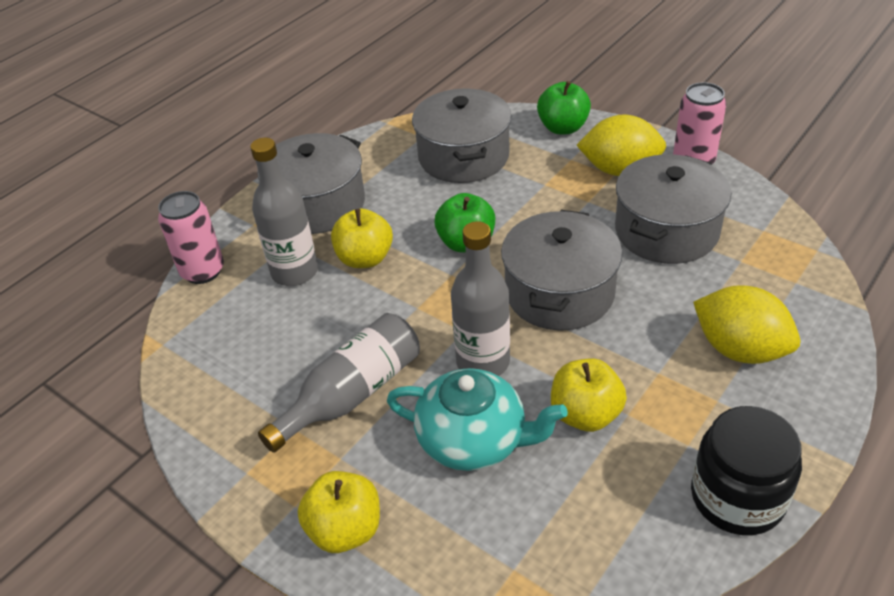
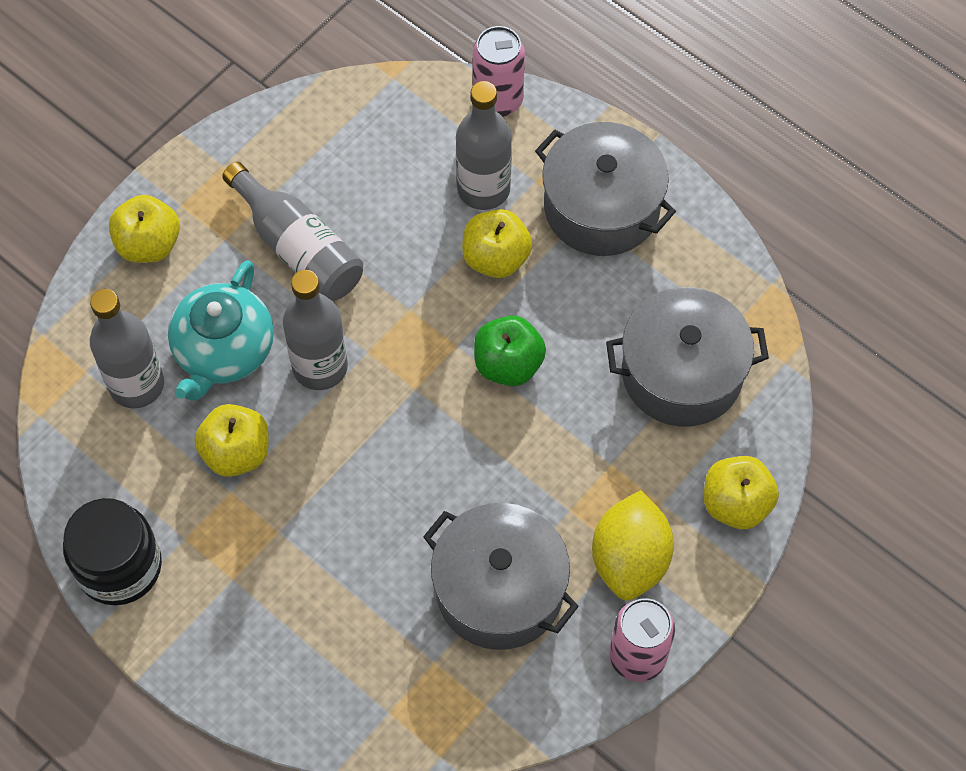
camera: 90 degrees right, 20 degrees up
grey pot [501,210,622,331] -> none
green apple [537,81,591,134] -> yellow apple [704,456,779,529]
yellow lemon [693,285,800,364] -> none
none -> grey bottle [90,289,164,409]

